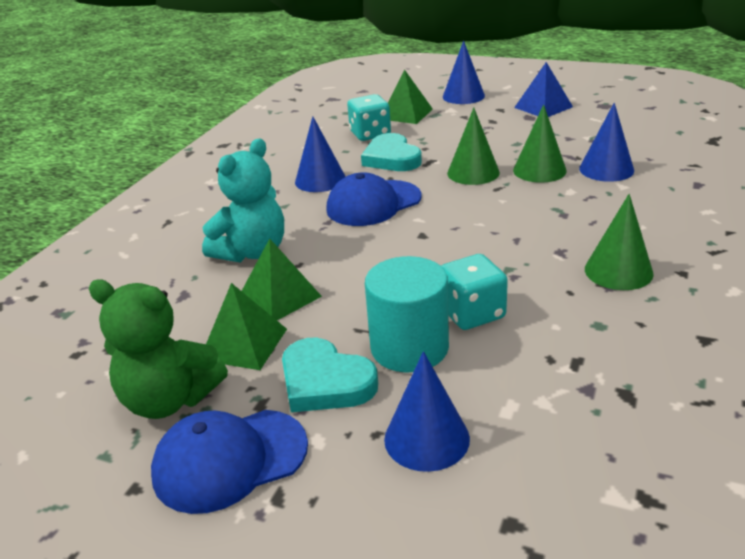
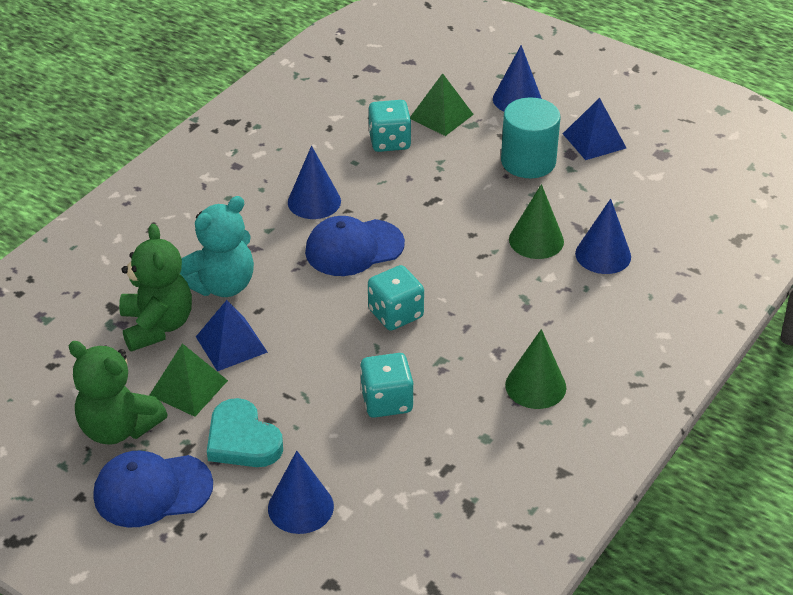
camera: 10 degrees right, 10 degrees up
green pyramid [242,239,322,320] -> blue pyramid [196,300,268,371]
turquoise heart [361,133,422,171] -> none
turquoise cylinder [365,256,449,372] -> turquoise cylinder moved to [501,98,560,178]
green cone [447,108,500,185] -> none
none -> green teddy bear [119,224,192,352]
none -> turquoise dice [368,265,424,331]

